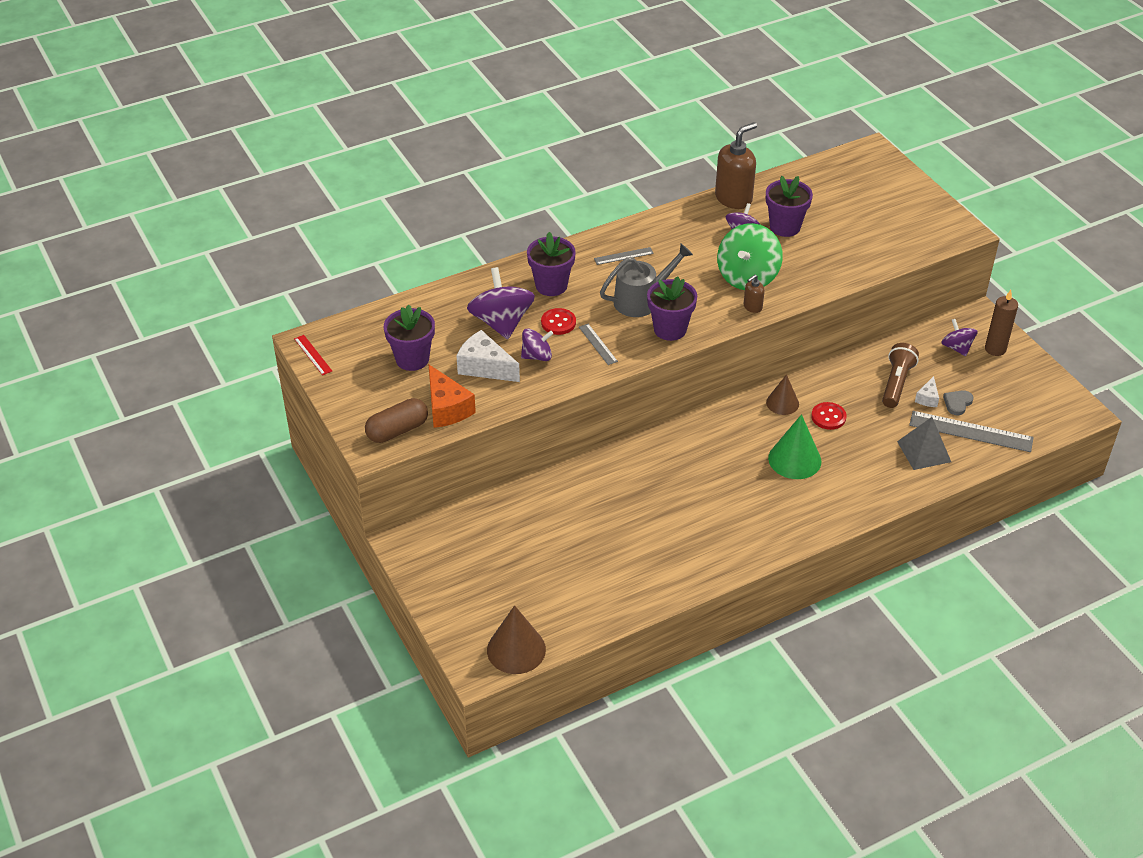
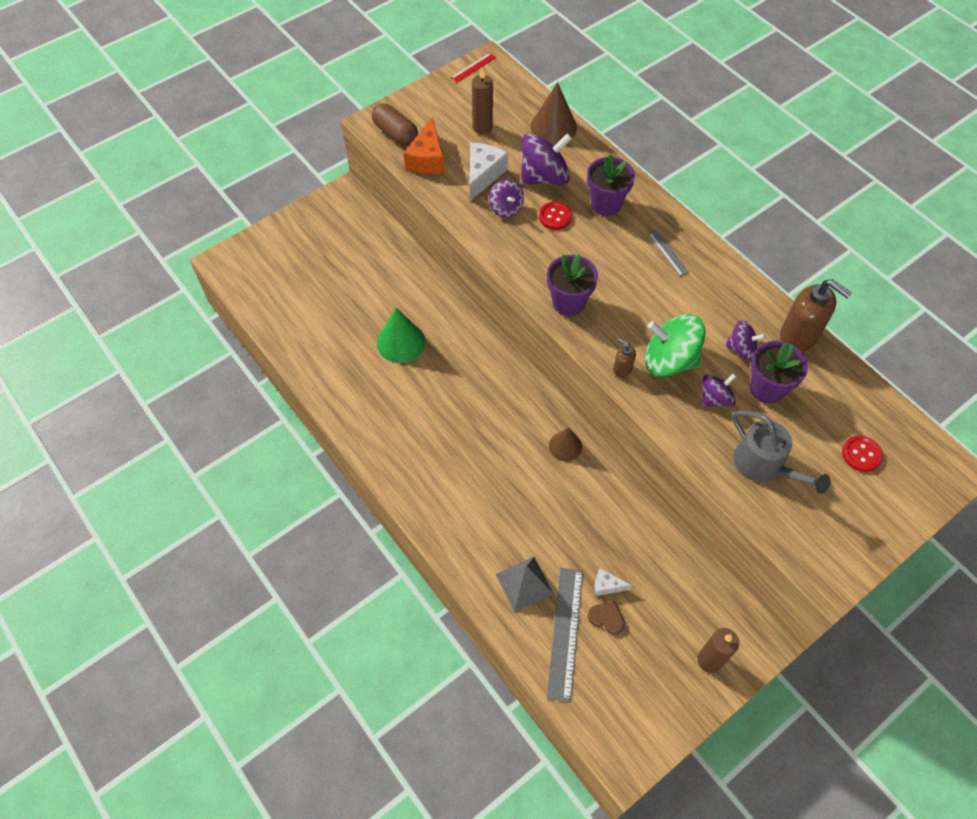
camera: 80 degrees right, 15 degrees up
purple flower pot [384,304,435,371] -> brown candle [472,68,493,134]
orange cheese [428,364,476,428] -> orange cheese turned 45 degrees counterclockwise [404,117,445,174]
brown cone [487,605,546,674] -> brown cone moved to [531,82,577,144]
grey ruler [579,324,618,365] -> none
grey watering can [600,244,693,317] -> grey watering can moved to [732,411,831,494]
green cone [768,414,821,479] -> green cone moved to [377,308,425,363]
red button [811,402,847,430] -> red button moved to [842,435,883,472]
brown flashlight [882,343,919,408] -> none
purple spinning top [941,319,977,356] -> purple spinning top moved to [703,373,737,407]
grey heart [943,390,973,415] -> brown heart [588,601,625,634]

